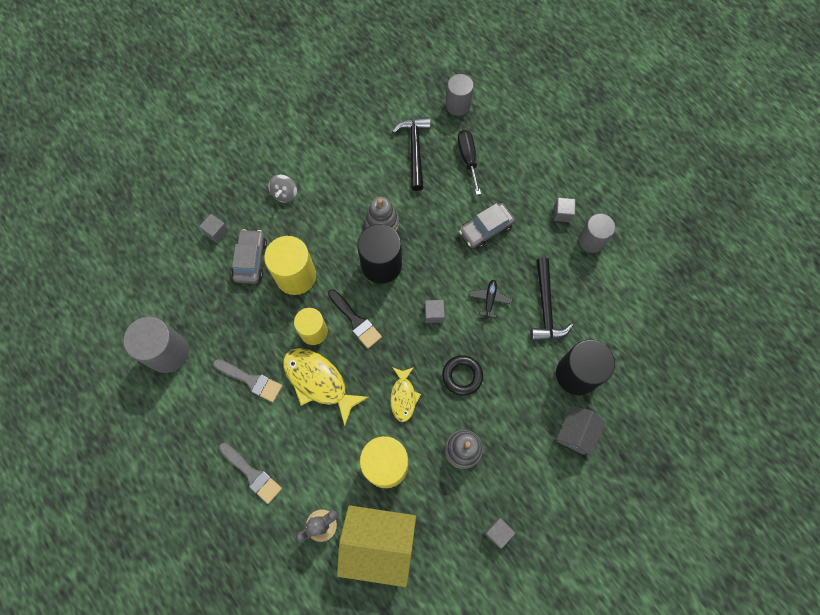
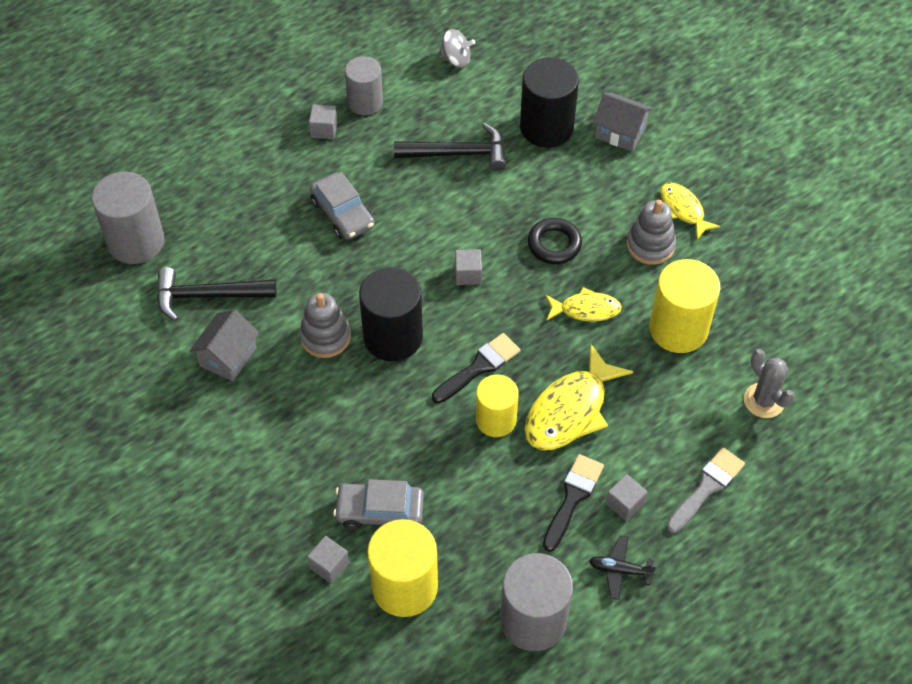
camera: 90 degrees left, 15 degrees down
grey brush [213,359,282,402] -> black brush [543,454,604,552]
yellow cylinder [264,236,316,295] -> yellow cylinder moved to [367,519,438,617]
grey spinning top [268,175,297,203] -> grey spinning top moved to [438,29,475,68]
yellow house [337,505,416,587] -> none
grey cylinder [446,74,474,116] -> grey cylinder [92,172,164,264], size x1.50
black screwdriver [458,130,481,195] -> none
black plane [469,280,512,319] -> black plane moved to [589,535,656,600]
grey cube [484,518,515,549] -> grey cube moved to [606,474,648,521]
none -> grey house [190,310,259,381]
none -> yellow fish [660,183,720,240]

